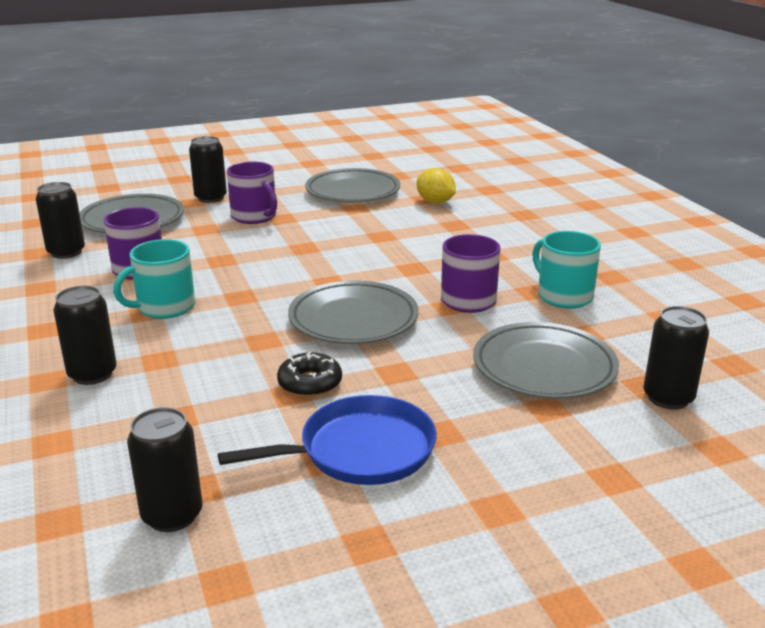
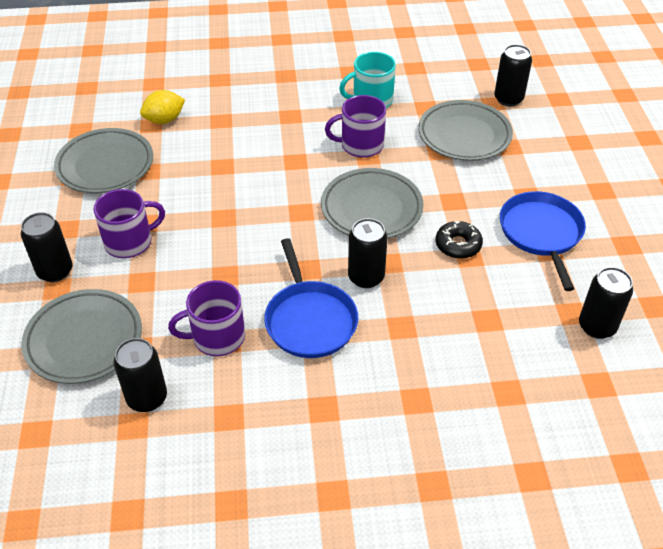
camera: 75 degrees left, 20 degrees up
black can [53,286,117,385] -> black can moved to [348,218,388,288]
turquoise mug [113,239,195,319] -> blue pan [264,238,358,358]

